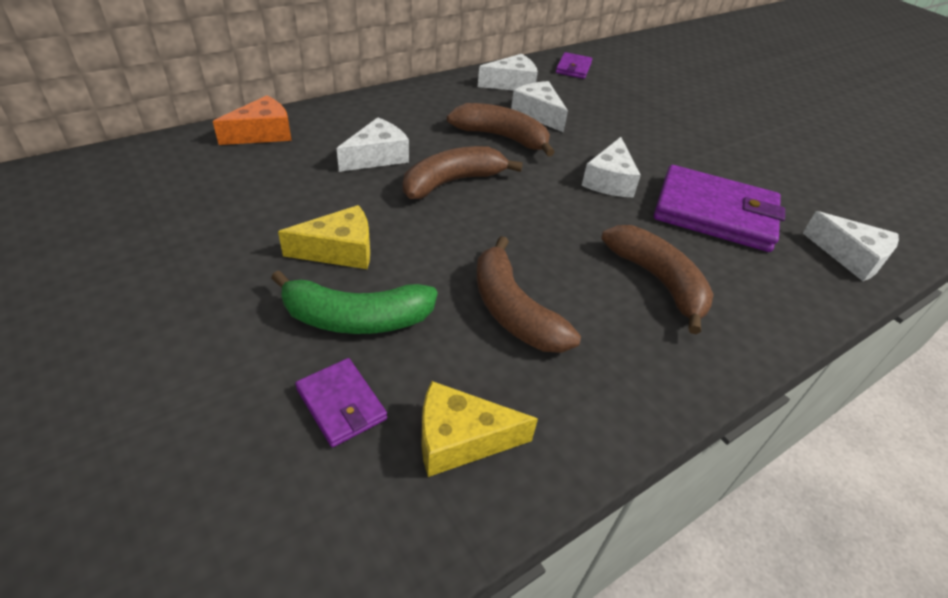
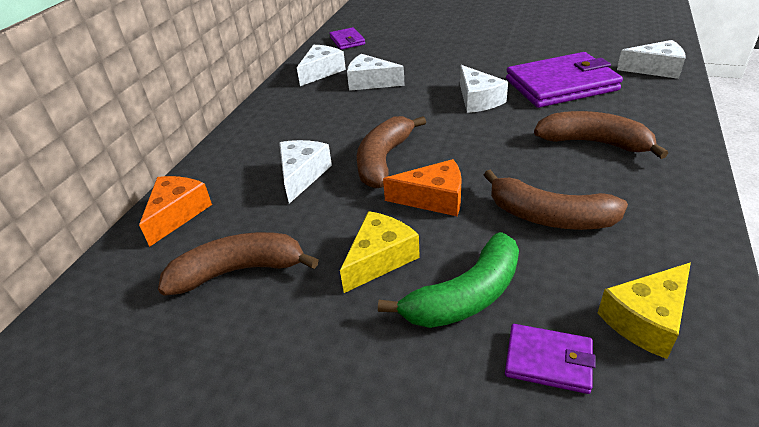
camera: 30 degrees left, 5 degrees down
brown banana [447,103,555,157] -> brown banana moved to [158,232,319,296]
none -> orange cheese [383,159,462,216]

